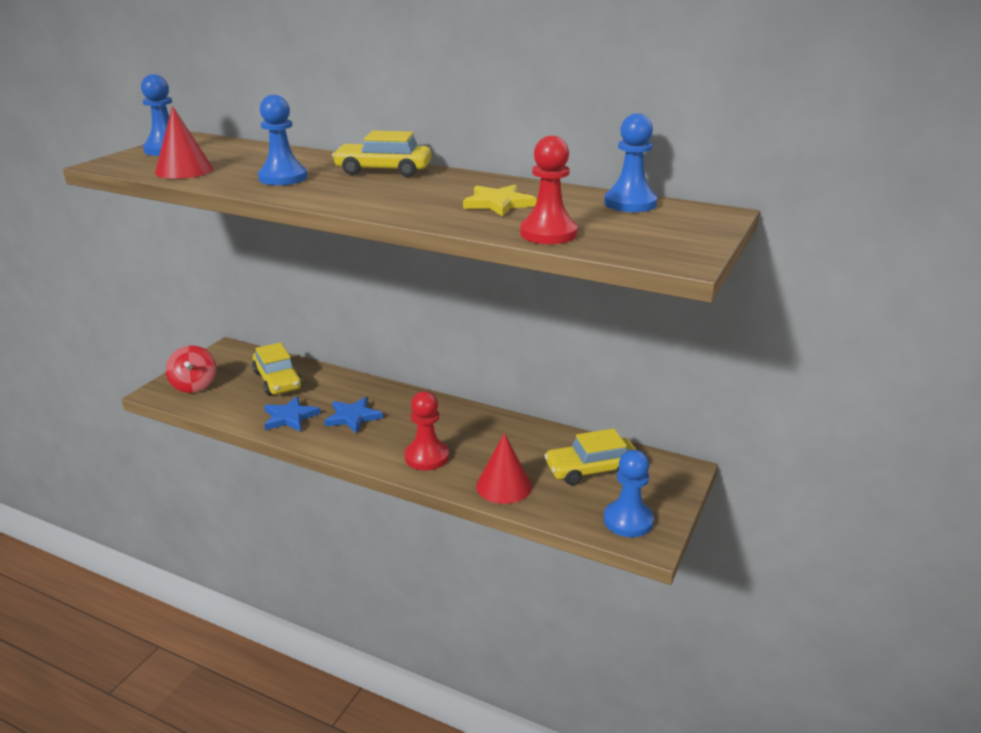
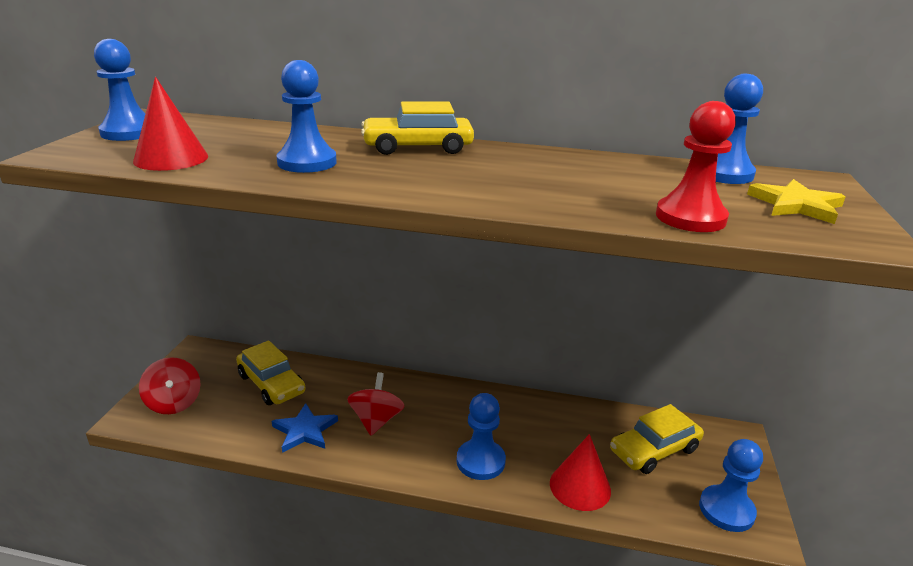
camera: 15 degrees left, 0 degrees up
blue star [324,397,383,434] -> red spinning top [347,372,405,436]
red pawn [405,391,449,470] -> blue pawn [457,393,506,480]
yellow star [463,184,537,216] -> yellow star moved to [747,179,845,224]

